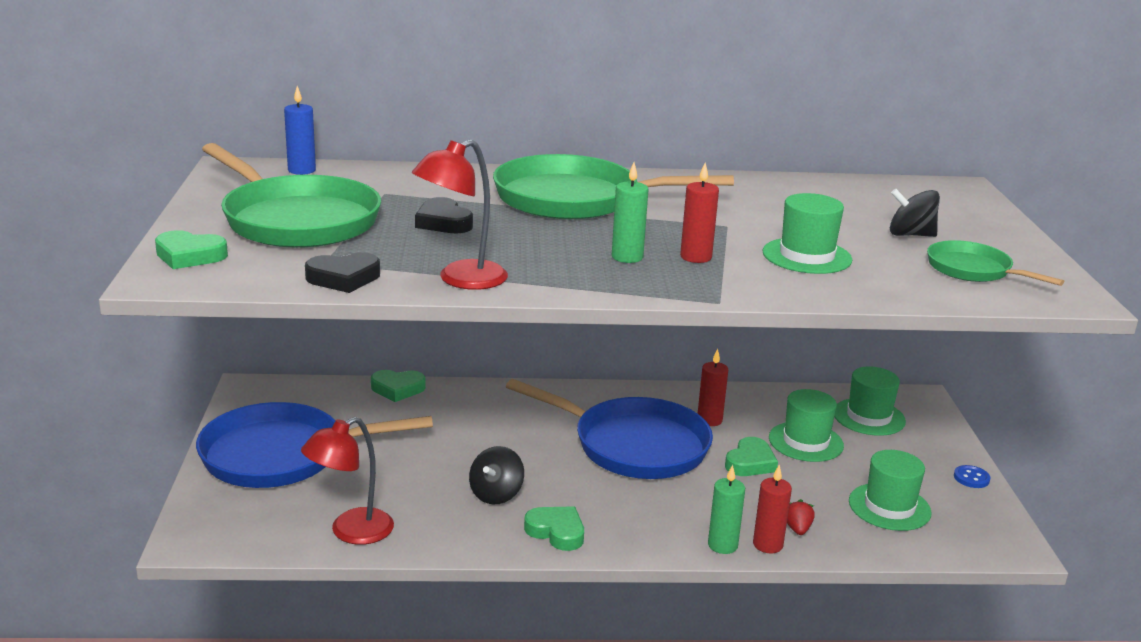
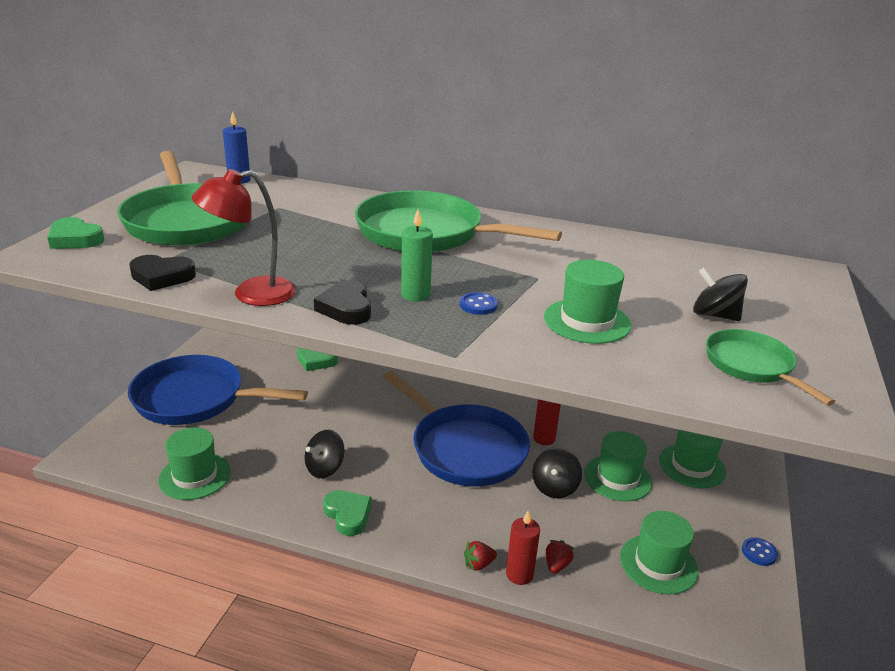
camera: 20 degrees right, 5 degrees up
red lamp [301,417,394,545] -> green hat [158,428,231,500]
black heart [415,197,473,233] -> black heart moved to [314,280,371,325]
red candle [680,162,719,263] -> blue button [460,292,498,315]
green candle [708,465,745,554] -> red strawberry [464,541,497,571]
green heart [725,437,778,476] -> black spinning top [532,448,582,498]

